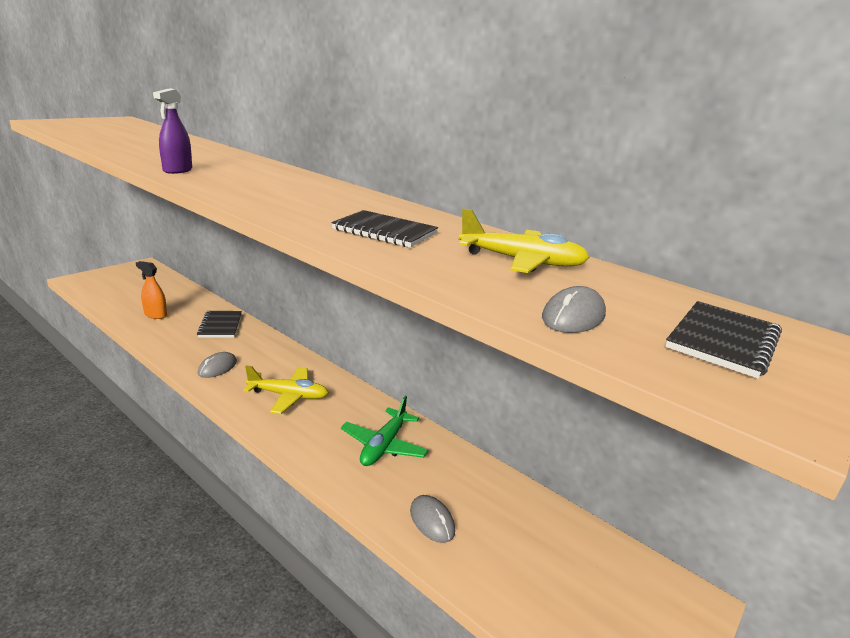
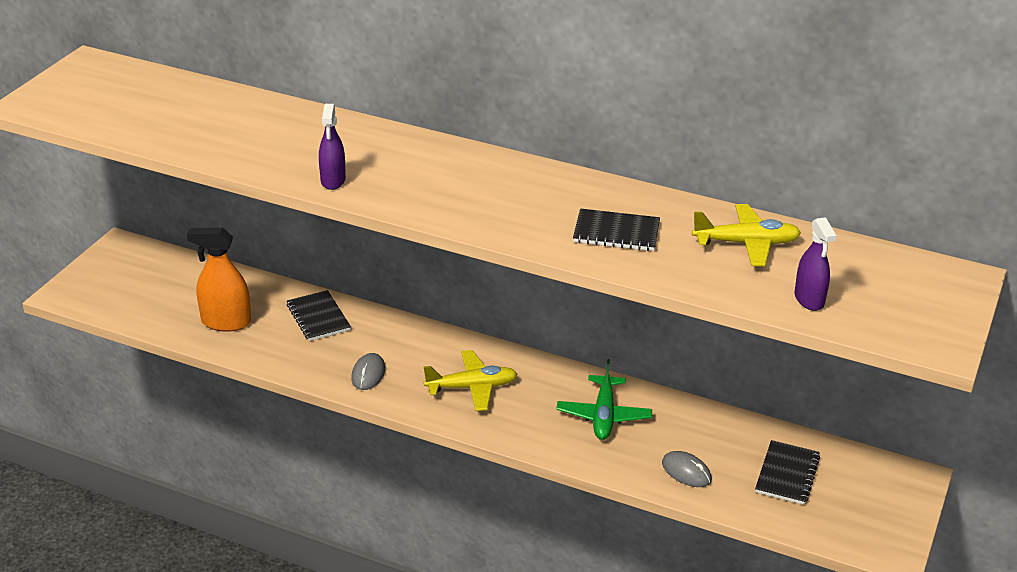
camera: 15 degrees left, 10 degrees up
orange spray bottle [136,261,167,319] -> orange spray bottle [187,227,251,332], size x1.52
grey mouse [542,286,606,333] -> purple spray bottle [795,217,837,311]
black notebook [665,301,782,379] -> black notebook moved to [755,440,820,505]

